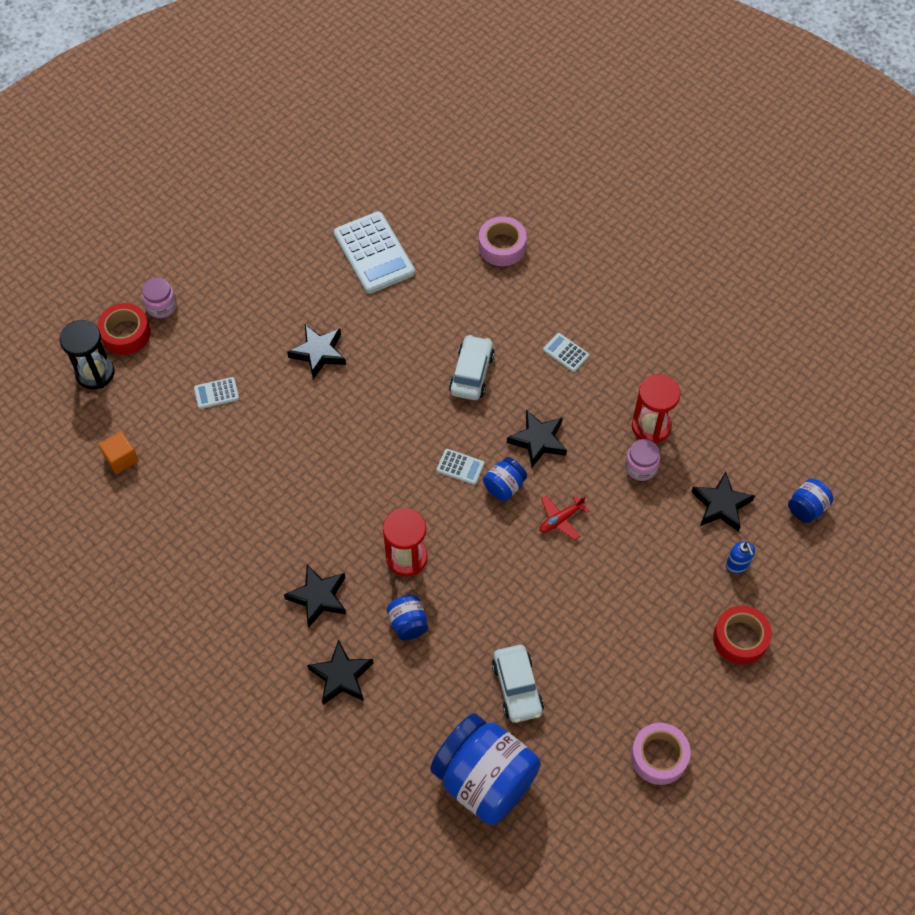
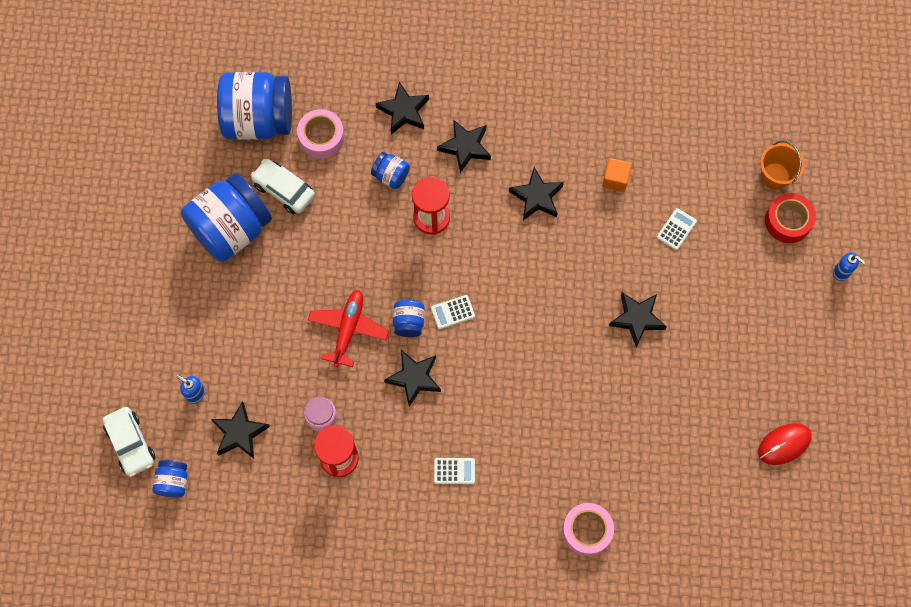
camera: 140 degrees right, 10 degrees up
black hourglass [59,320,115,390] -> orange bucket [760,141,805,190]
orange cube [99,432,139,474] -> orange cube moved to [602,158,632,192]
pink jar [142,278,177,318] -> none
white calculator [334,211,415,294] -> none
white car [449,335,495,400] -> white car moved to [103,407,155,477]
red plane [539,495,589,540] -> red plane [308,290,389,367], size x1.61
pink tape [631,723,691,785] -> pink tape moved to [297,109,345,159]
red tape [713,605,772,665] -> none
none -> blue jar [181,173,272,262]
none -> black star [509,167,564,220]
none -> red mouse [758,423,812,465]
none -> blue soap dispenser [833,252,866,281]

